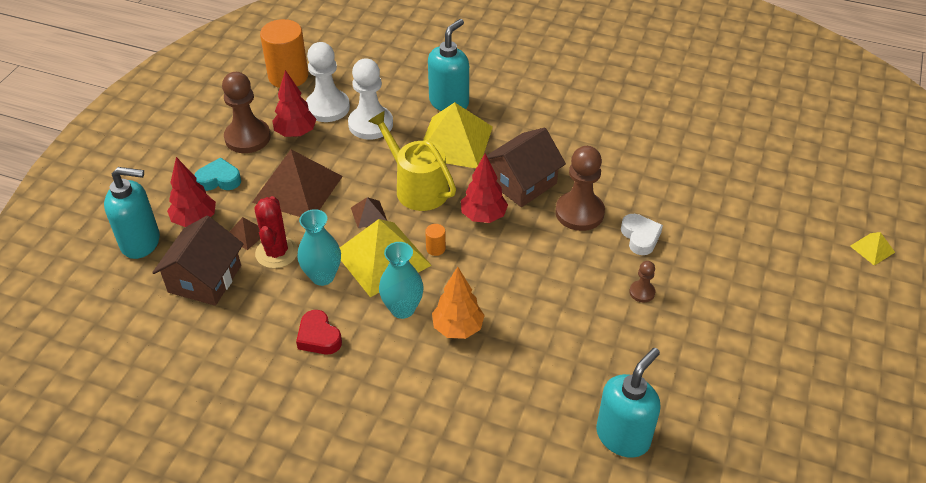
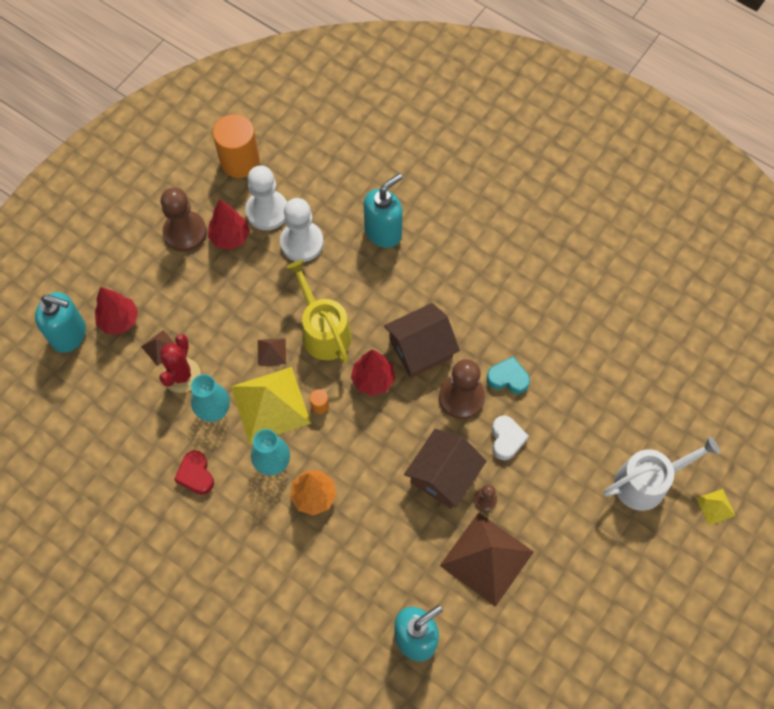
camera: 15 degrees right, 20 degrees up
brown house [152,216,243,306] -> brown house moved to [404,429,487,509]
turquoise heart [195,157,241,191] -> turquoise heart moved to [487,356,530,394]
brown pyramid [252,149,343,217] -> brown pyramid moved to [440,512,534,607]
yellow pyramid [423,102,493,168] -> none
none -> white watering can [604,436,720,511]

